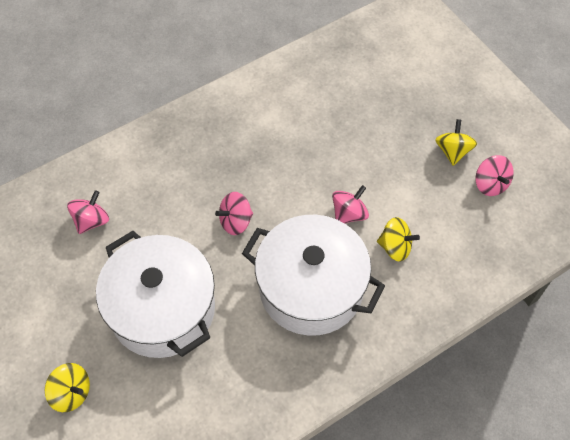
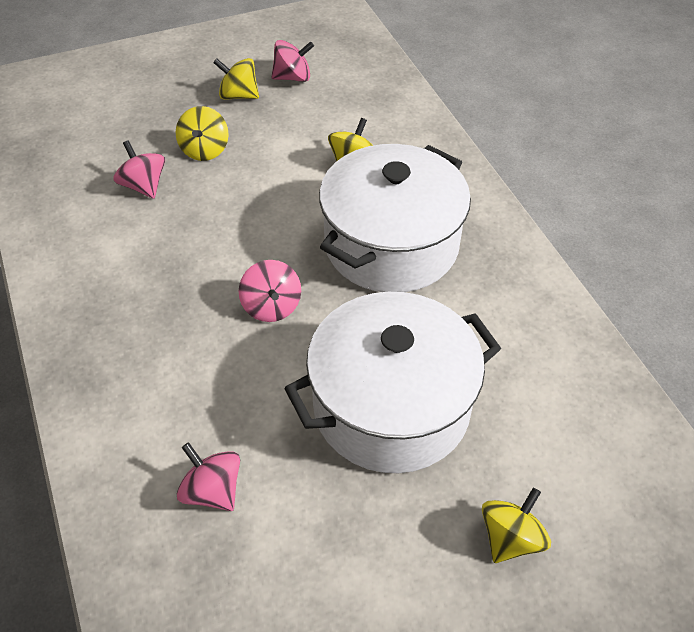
camera: 80 degrees left, 10 degrees down
pink spinning top [332,185,369,224] -> pink spinning top moved to [114,140,165,199]
none -> yellow spinning top [176,106,229,161]

